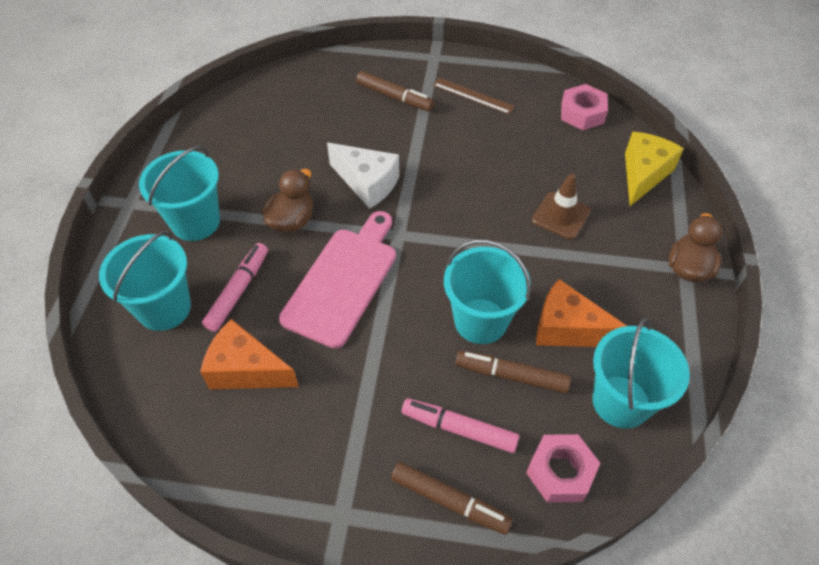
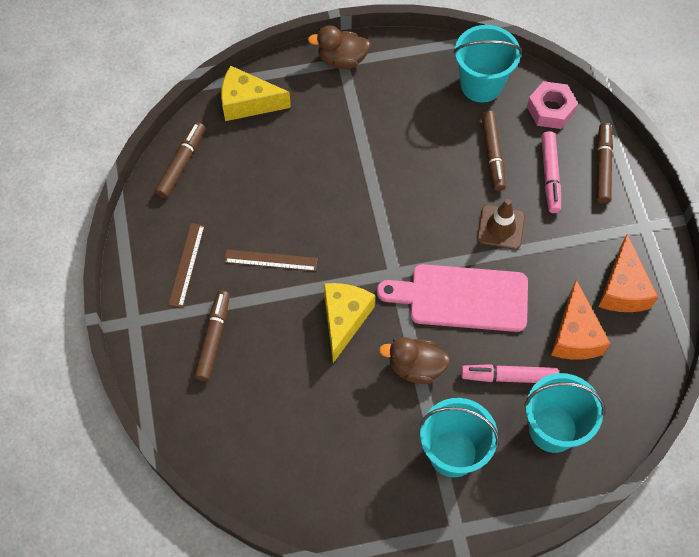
camera: 110 degrees left, 10 degrees up
white cheese [327,143,399,209] -> yellow cheese [324,283,375,363]
turquoise bucket [444,239,531,344] -> none
brown traffic cone [532,174,591,240] -> brown traffic cone moved to [477,199,525,250]
orange cheese [536,279,627,347] -> orange cheese moved to [599,234,658,312]
pink nut [561,84,608,130] -> brown marker [155,122,205,198]
none -> brown ruler [224,250,318,271]

